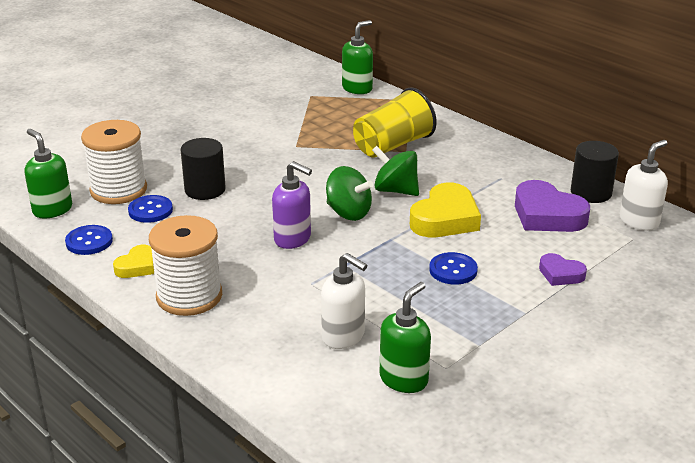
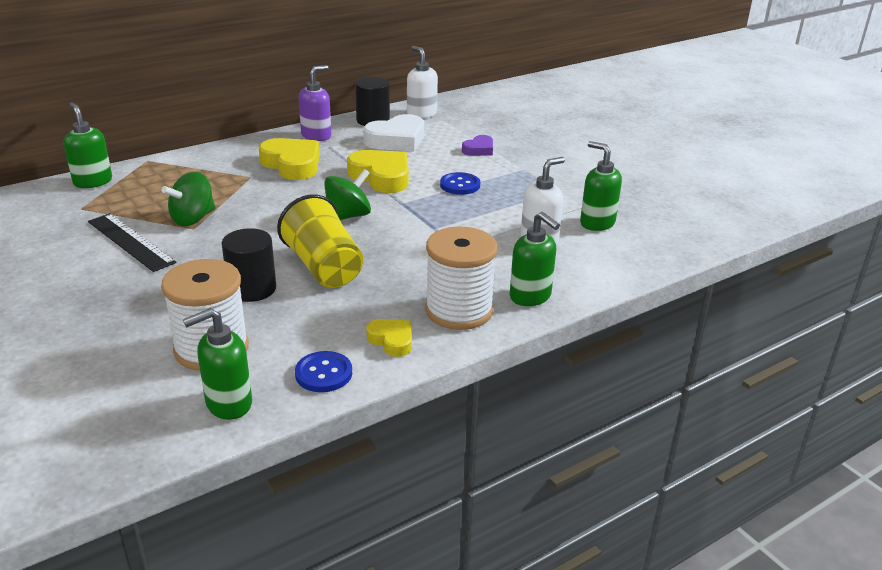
camera: 80 degrees left, 0 degrees up
blue button [128,195,173,223] -> none
purple soap dispenser [272,161,312,249] -> purple soap dispenser moved to [299,65,331,141]
yellow cup [353,87,437,158] -> yellow cup moved to [277,194,363,288]
green spinning top [372,146,419,196] -> green spinning top moved to [162,172,216,226]
purple heart [515,180,590,232] -> white heart [363,114,424,151]
none -> black ruler [88,213,177,272]
none -> yellow heart [259,138,320,180]
none -> green soap dispenser [510,212,560,306]

